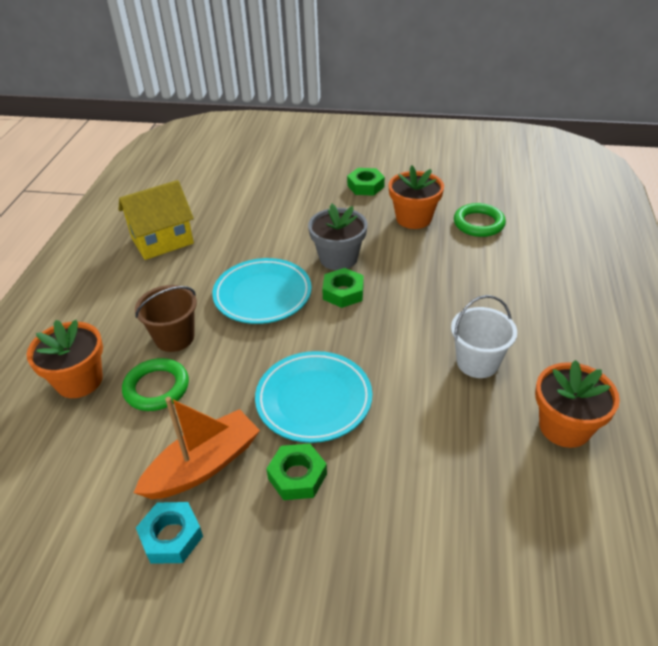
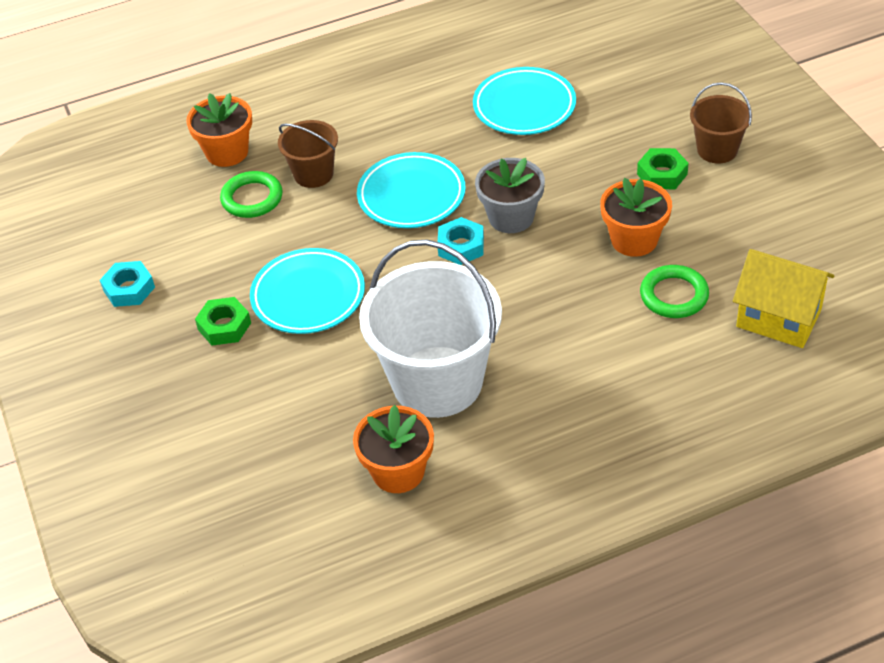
camera: 60 degrees right, 5 degrees up
yellow house [119,180,194,260] -> yellow house moved to [733,249,834,348]
orange boat [134,397,260,499] -> none
green nut [322,268,364,308] -> turquoise nut [438,217,484,265]
white bucket [451,295,517,378] -> white bucket [359,239,502,418], size x1.99
none -> turquoise plate [473,67,576,135]
none -> brown bucket [690,82,752,164]

